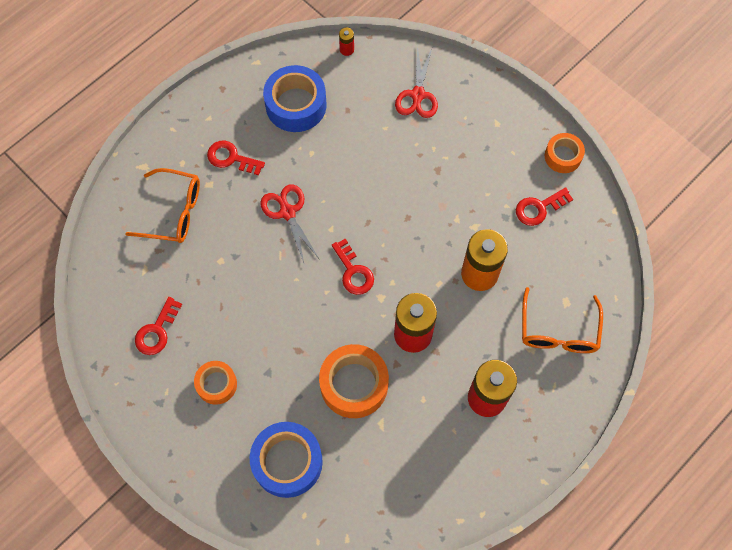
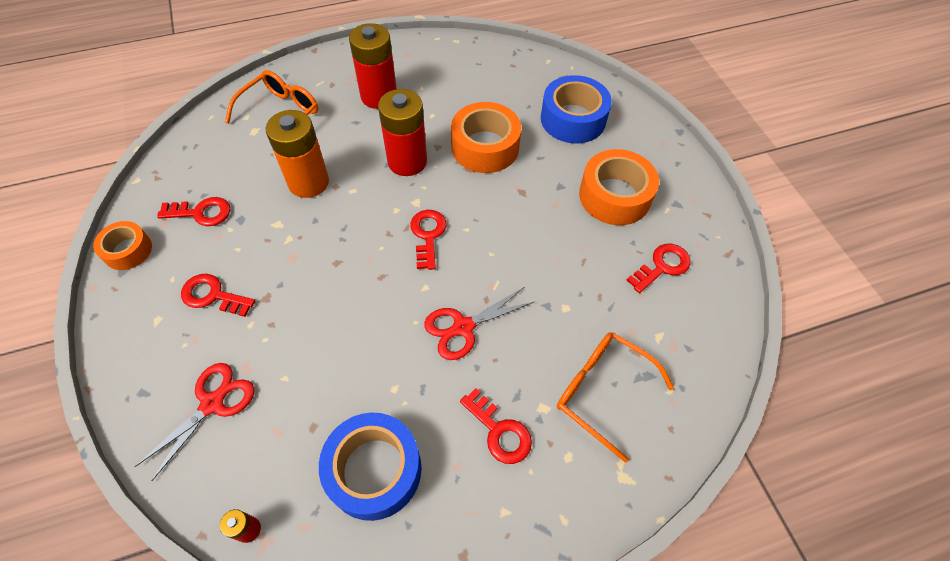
camera: 155 degrees left, 10 degrees down
orange tape [194,361,237,405] -> orange tape [579,149,659,225], size x1.68
red scissors [261,184,319,263] -> red scissors turned 60 degrees clockwise [424,287,534,360]
none -> red key [181,274,255,317]

